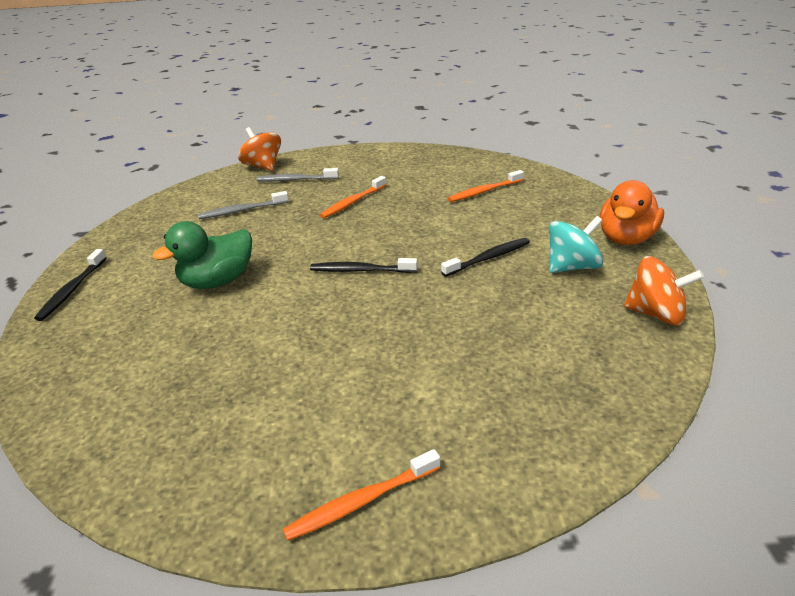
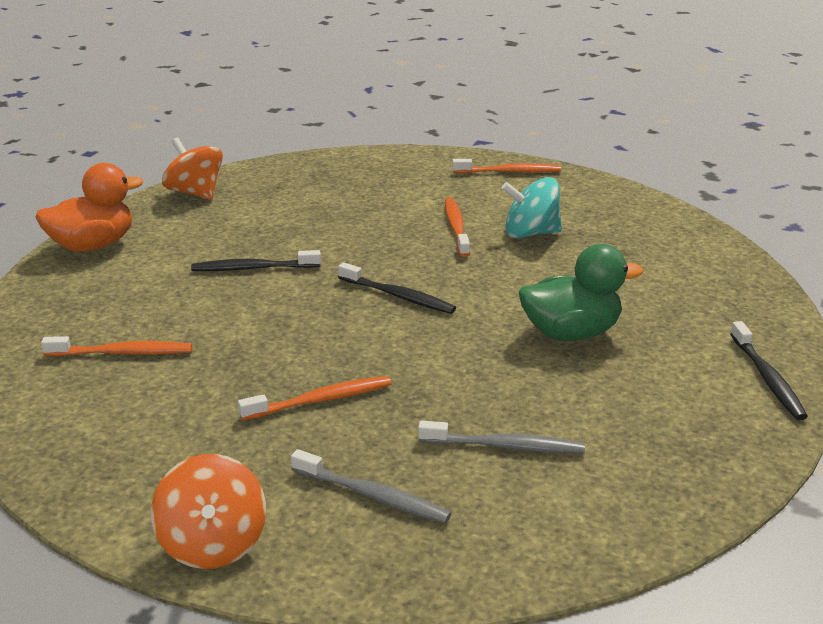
camera: 155 degrees left, 5 degrees down
black toothbrush [34,249,107,321] -> black toothbrush turned 135 degrees clockwise [730,321,808,420]
orange spinning top [238,127,281,171] -> orange spinning top moved to [151,454,266,569]
turquoise spinning top [549,216,603,273] -> turquoise spinning top moved to [502,177,562,238]
none -> orange toothbrush [445,198,470,257]

